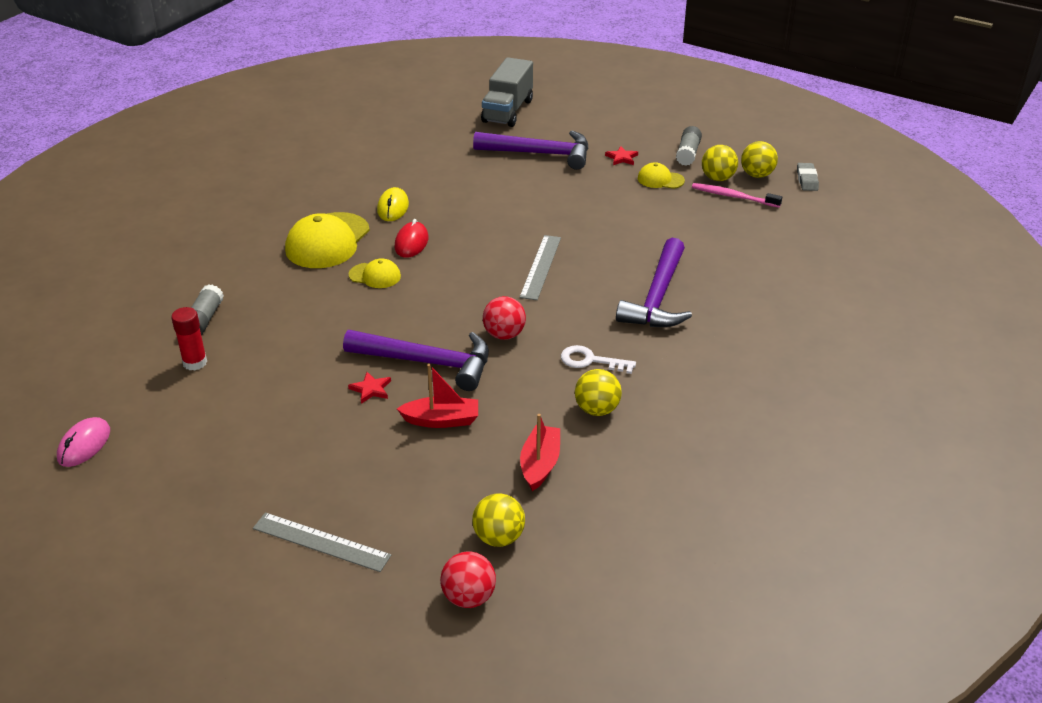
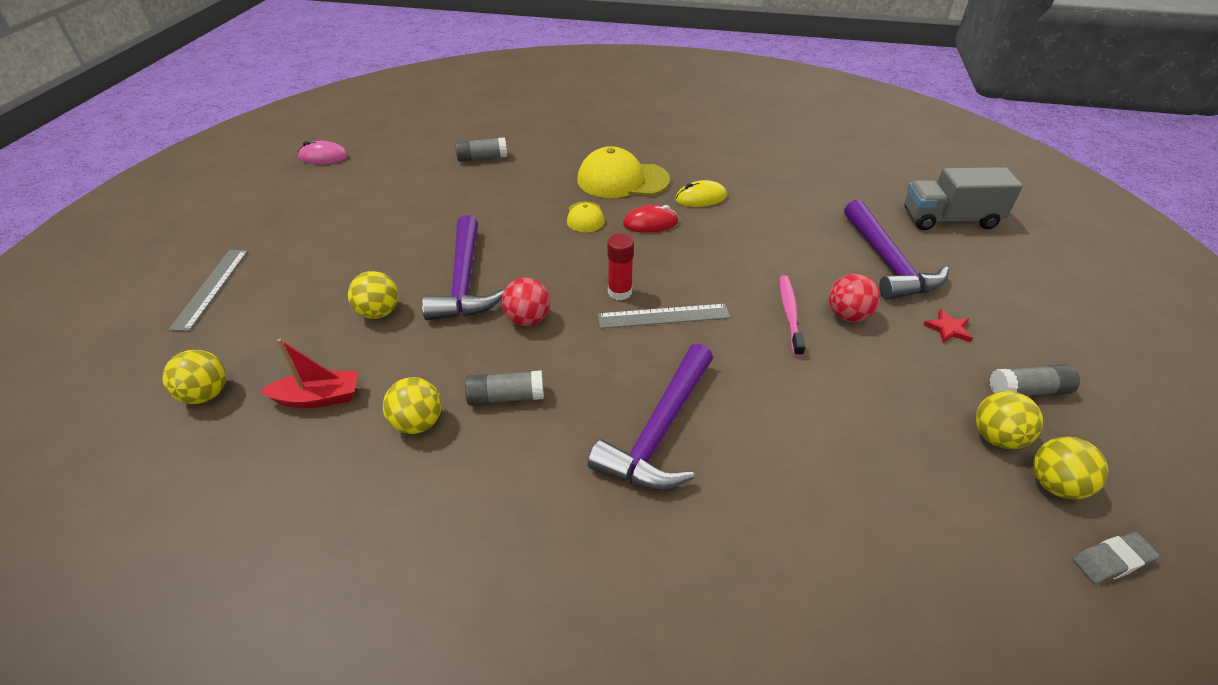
camera: 70 degrees right, 5 degrees up
red glue stick [171,307,207,371] -> red glue stick moved to [607,234,634,300]
red star [348,372,391,404] -> none
red boat [397,364,478,428] -> yellow ball [348,271,399,319]
red ball [440,552,496,608] -> red ball moved to [829,274,880,322]
white key [561,345,636,374] -> grey glue stick [465,370,544,406]
purple hammer [616,238,692,327] -> purple hammer turned 60 degrees counterclockwise [588,344,713,490]
yellow cap [638,162,685,189] -> none
pink toothbrush [692,183,782,208] -> pink toothbrush moved to [780,275,805,357]

